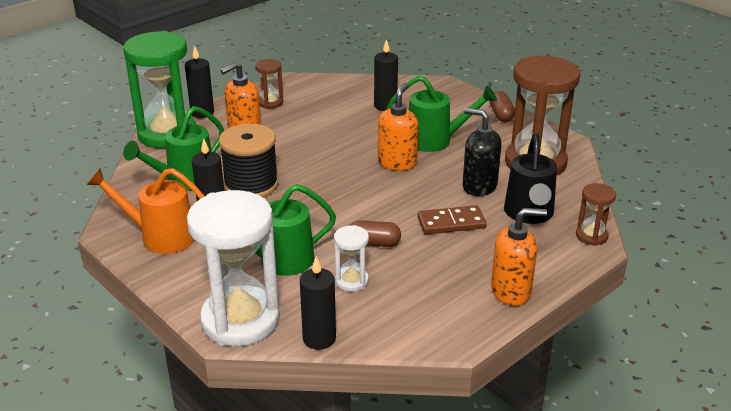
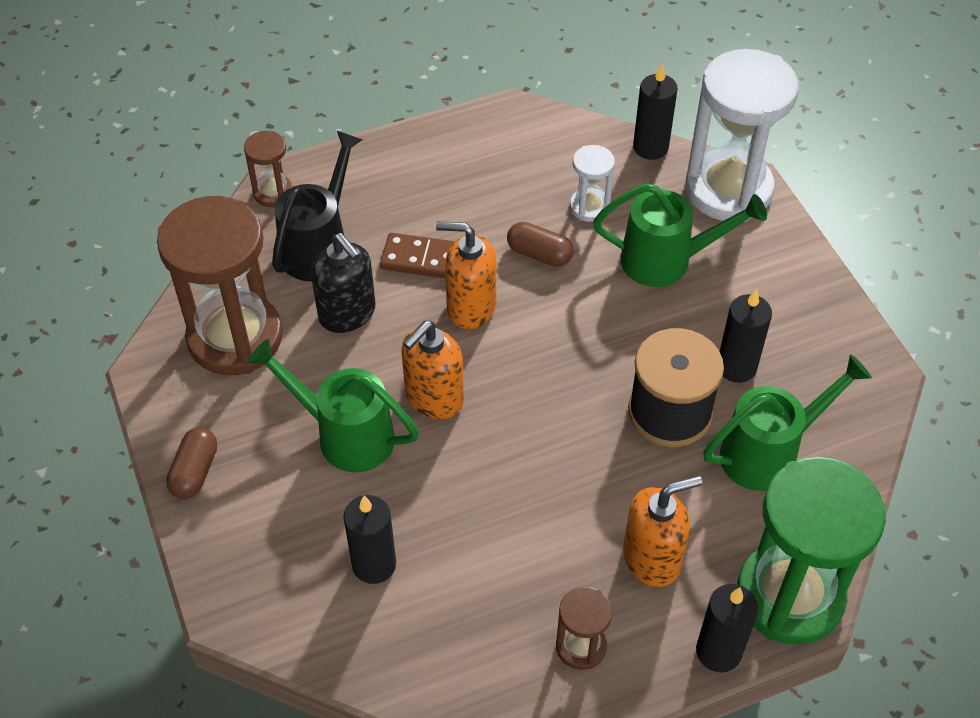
camera: 160 degrees left, 20 degrees up
orange watering can [87,168,205,254] -> none
orange soap dispenser [491,208,547,306] -> orange soap dispenser moved to [436,221,496,329]

